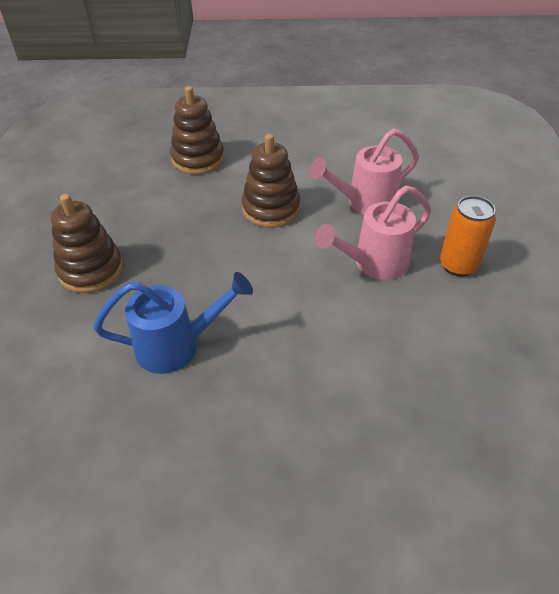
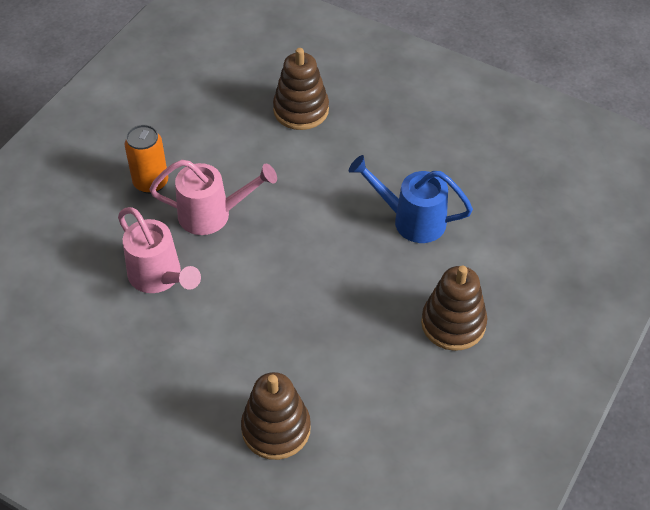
camera: 150 degrees left, 5 degrees up
brown stacking toy [242,134,300,228] -> brown stacking toy moved to [273,48,329,130]
pink watering can [309,129,419,215] -> pink watering can turned 45 degrees clockwise [118,207,201,293]

